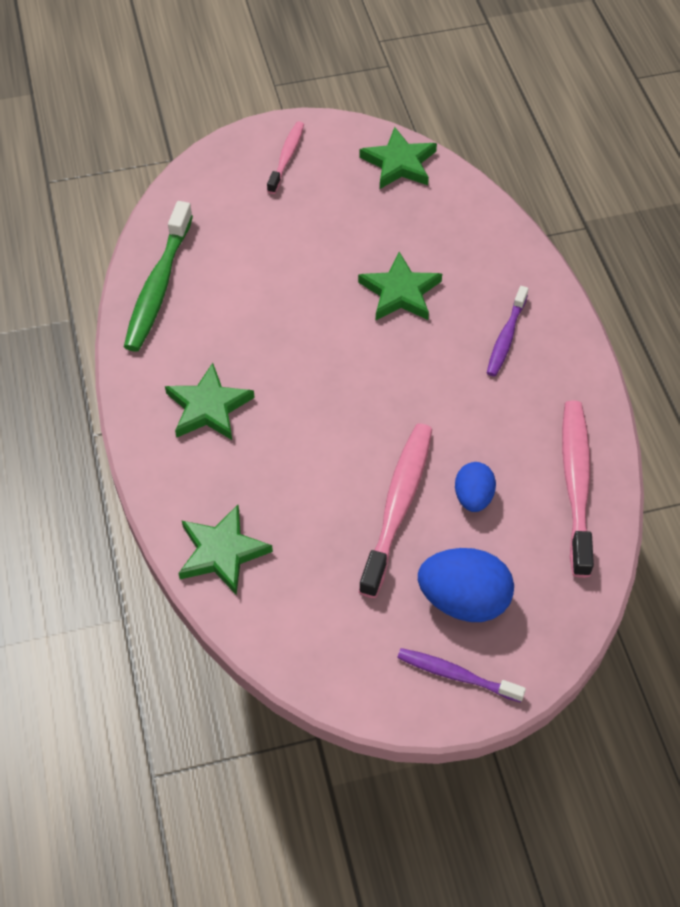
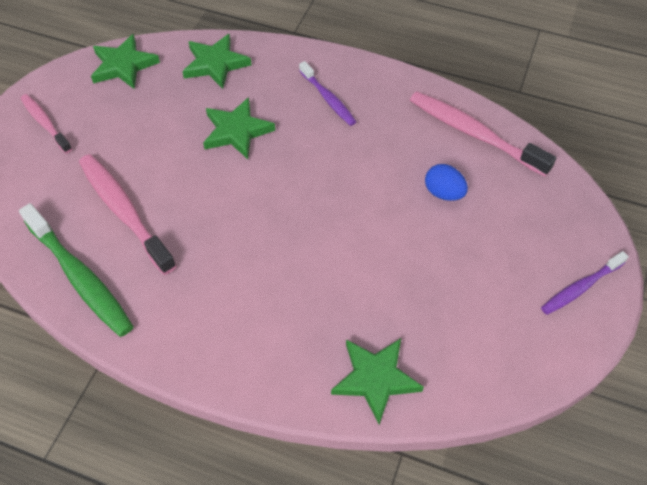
camera: 55 degrees left, 0 degrees up
green star [165,363,255,440] -> green star moved to [182,34,252,89]
pink toothbrush [359,424,432,598] -> pink toothbrush moved to [79,154,176,275]
blue egg [418,548,514,622] -> none

